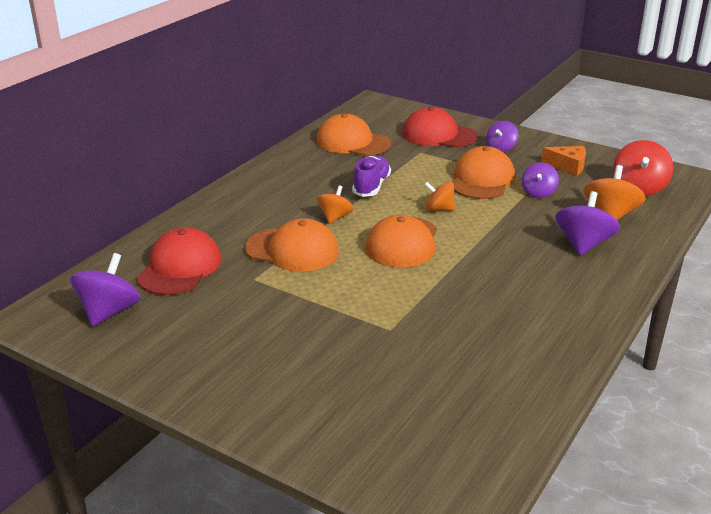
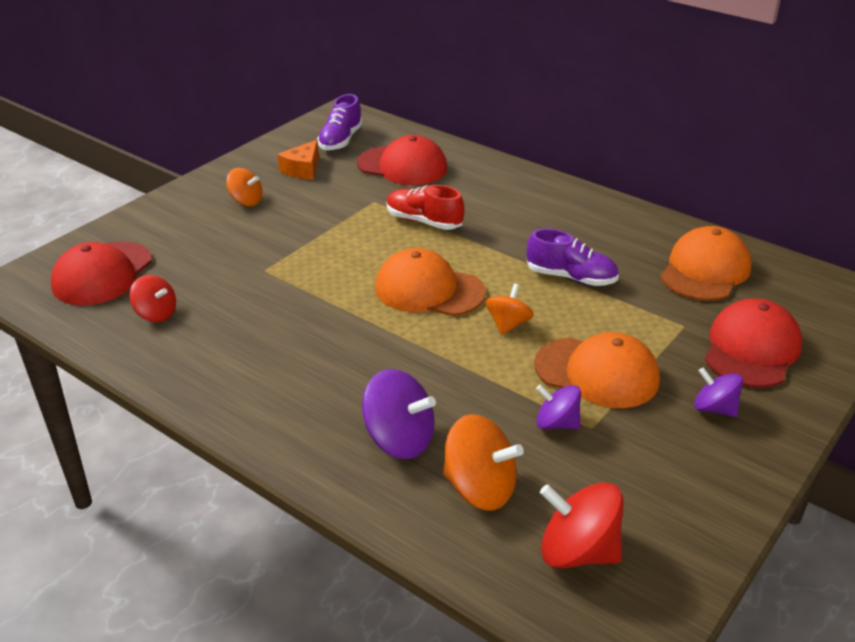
camera: 95 degrees right, 5 degrees up
purple spinning top [70,253,141,327] -> purple shoe [317,94,363,151]
orange cap [245,218,339,272] -> red shoe [387,185,464,230]
orange spinning top [317,185,354,224] -> orange spinning top moved to [226,168,263,206]
orange cheese [541,146,586,176] -> orange cheese moved to [278,140,319,180]
none -> red cap [51,241,152,305]
none -> red spinning top [129,275,176,322]

